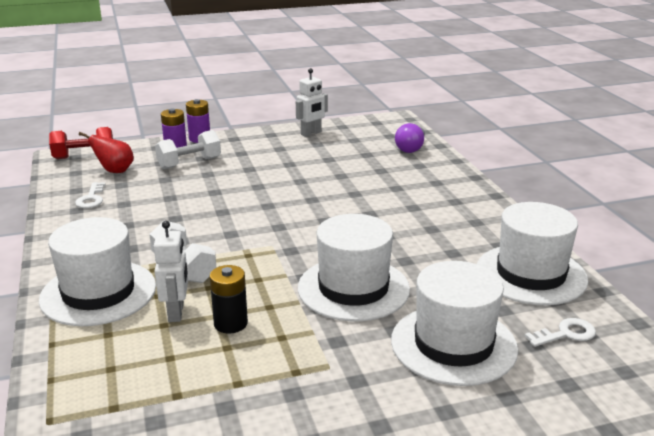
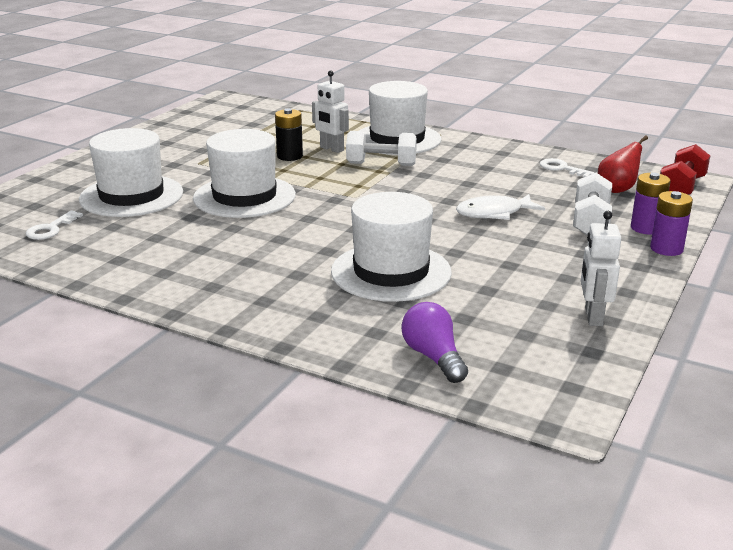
camera: 135 degrees right, 0 degrees up
white hat [477,202,588,305] -> white hat moved to [331,192,452,302]
none -> white fish [456,194,545,220]

